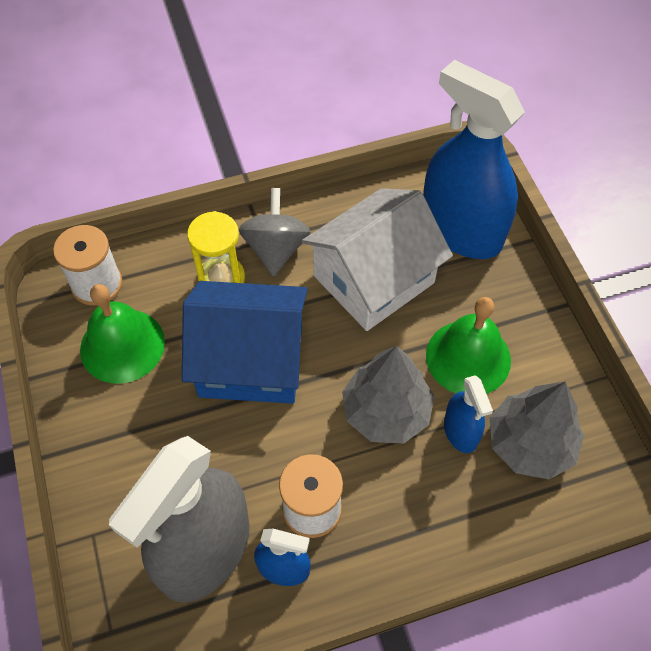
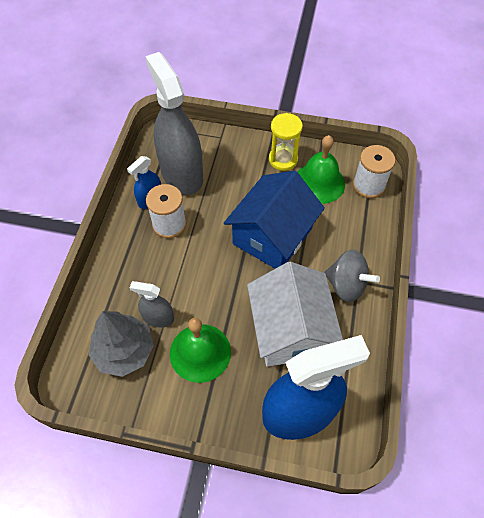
camera: 120 degrees right, 0 degrees up
yellow hourglass [187,211,245,283] -> yellow hourglass moved to [269,113,303,171]
grey tree [342,346,434,444] -> none
blue spray bottle [444,375,493,453] -> grey spray bottle [130,281,174,327]

